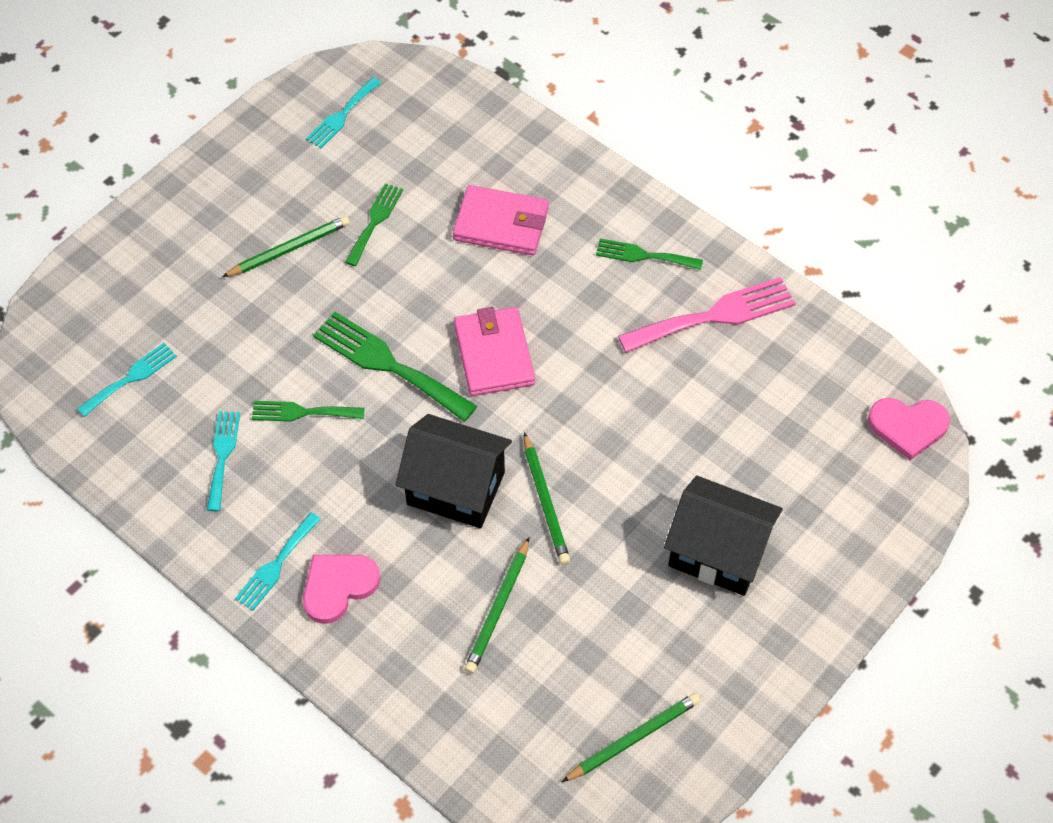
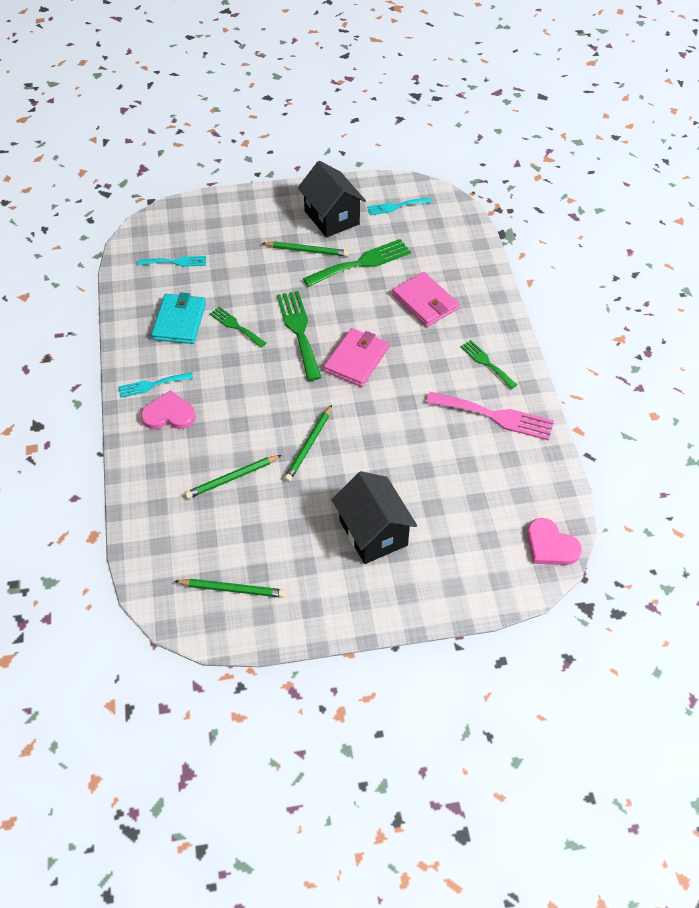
camera: 40 degrees right, 5 degrees down
turquoise fork [207,411,240,511] -> turquoise wallet [151,292,206,344]
green fork [345,183,403,266] -> green fork [303,239,411,287], size x1.68
black house [395,414,512,528] -> black house moved to [298,161,366,237]

